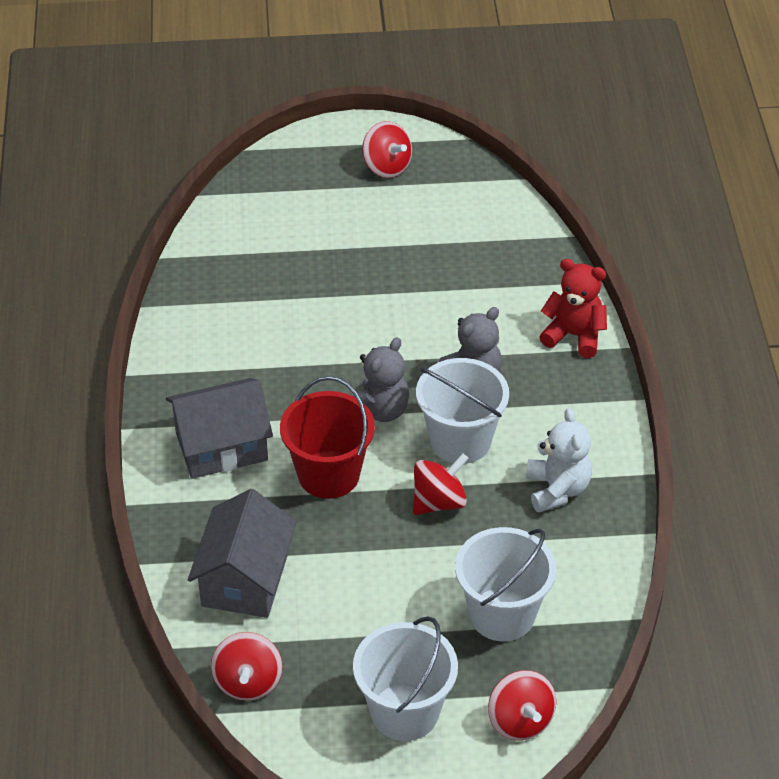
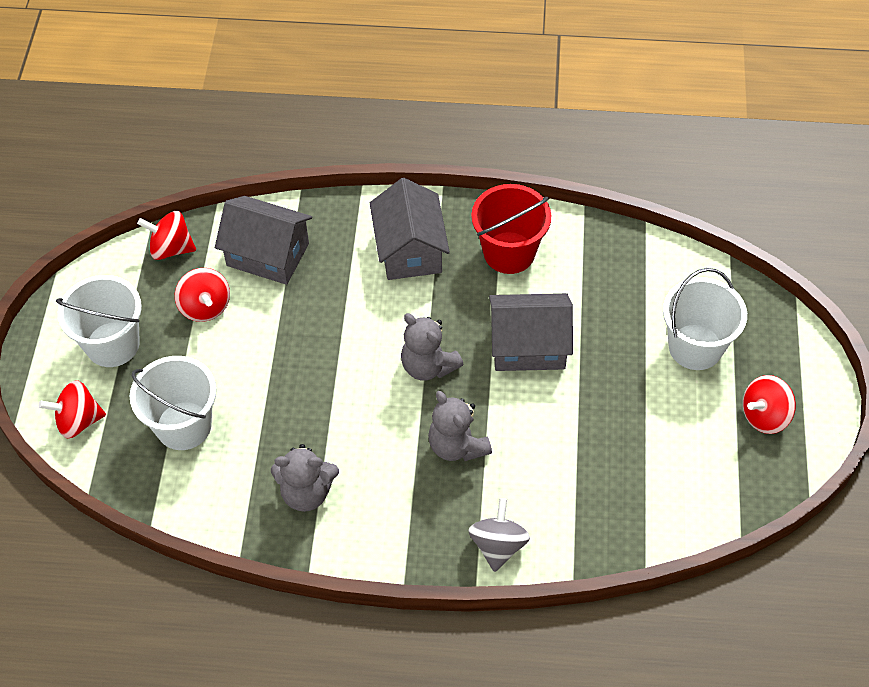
camera: 100 degrees right, 10 degrees up
red bucket [280,376,375,499] -> red bucket moved to [471,184,551,274]
red spinning top [413,453,469,515] -> red spinning top moved to [175,268,230,322]
white bucket [416,358,509,464] -> white bucket moved to [663,268,747,370]
white teddy bear [526,408,592,513] -> grey teddy bear [271,444,339,512]
red teddy bear [539,259,607,358] -> grey spinning top [468,498,530,572]
none -> grey house [489,293,573,371]

